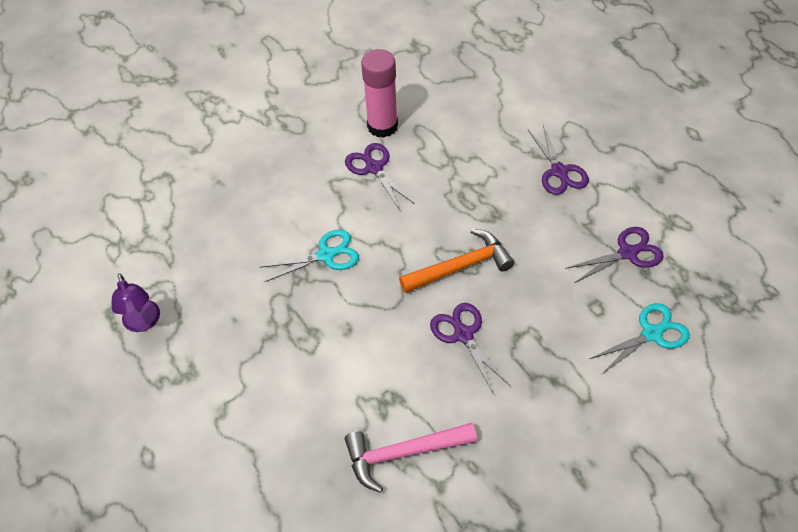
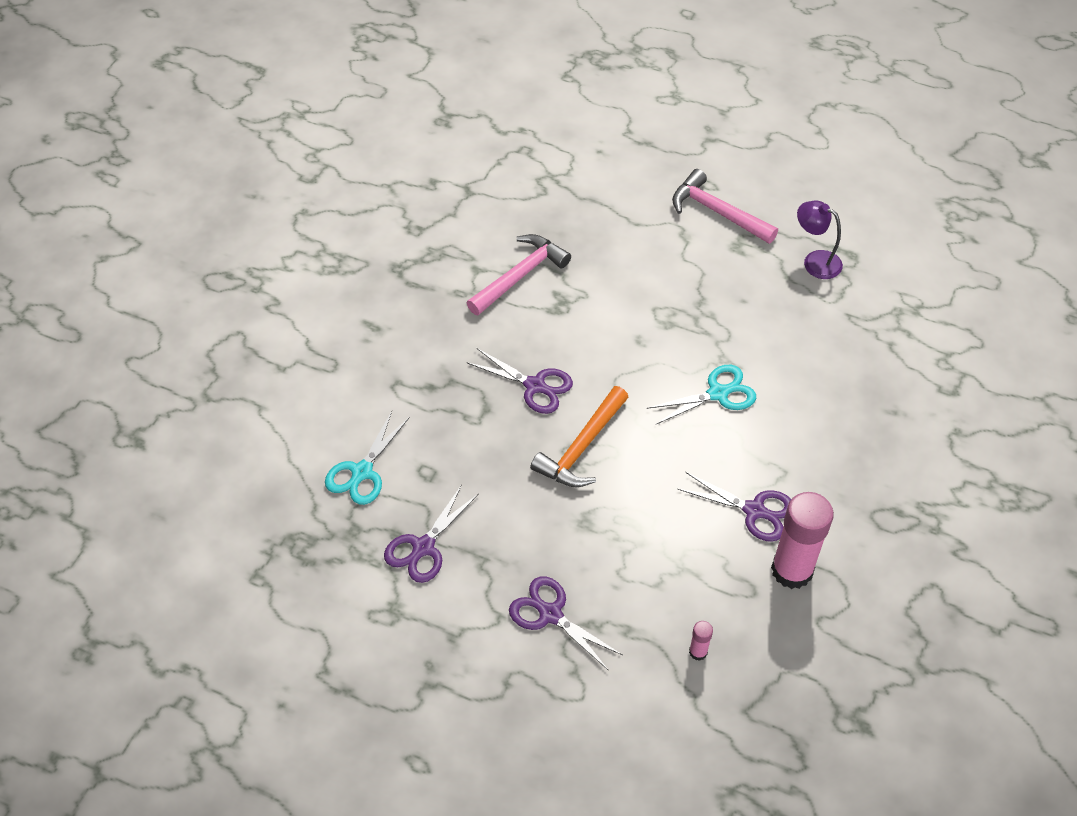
camera: 145 degrees right, 0 degrees up
turquoise scissors [259,230,359,282] -> turquoise scissors turned 150 degrees counterclockwise [647,365,756,425]
none -> pink hammer [672,169,778,244]
none -> pink glue stick [689,621,713,661]

